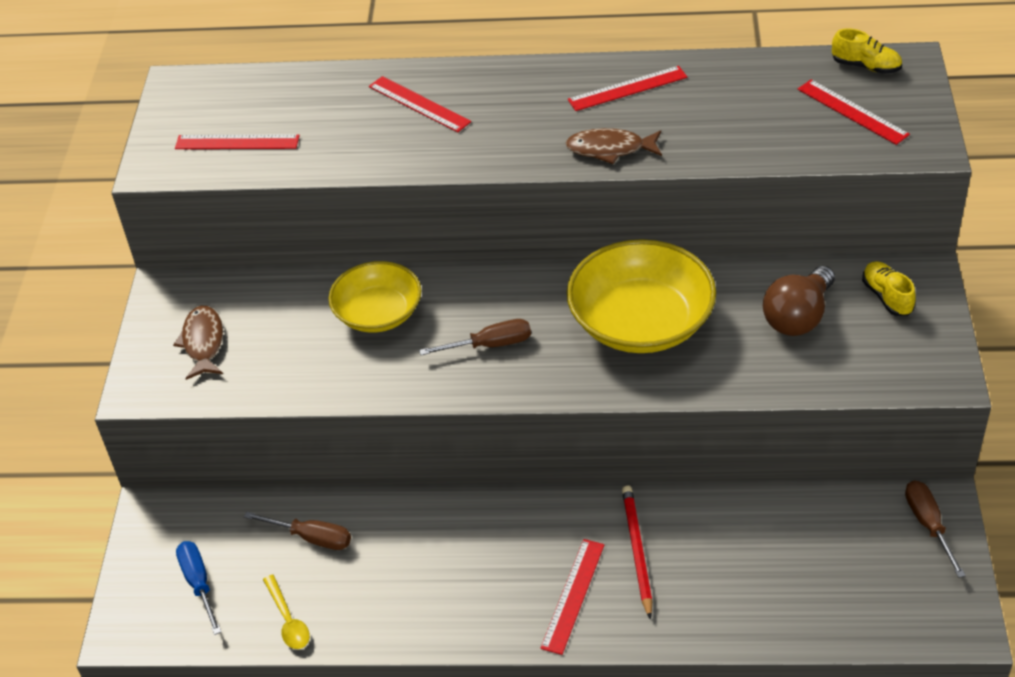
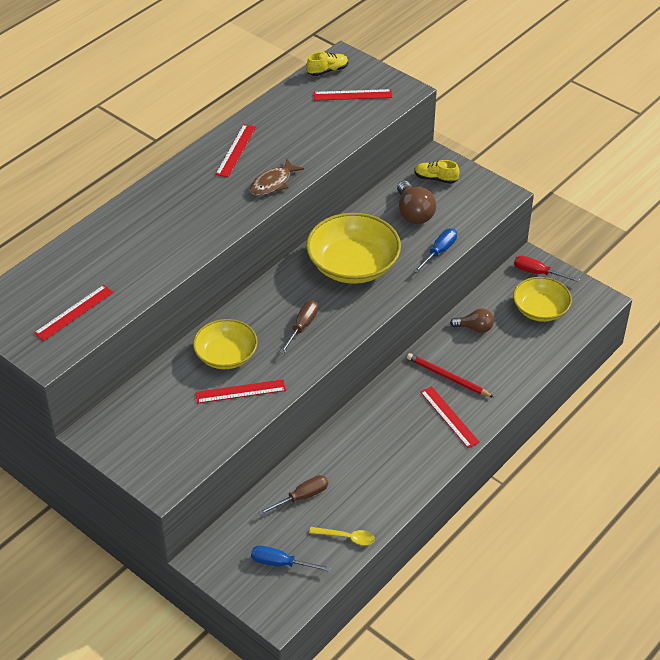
camera: 55 degrees left, 0 degrees up
brown fish [173,306,223,380] -> none
red ruler [369,76,471,132] -> red ruler moved to [195,380,286,404]
brown screwdriver [905,481,966,578] -> red screwdriver [514,256,580,282]
none -> blue screwdriver [414,228,457,273]
none -> brown light bulb [450,309,494,333]
none -> yellow bowl [513,277,572,322]

